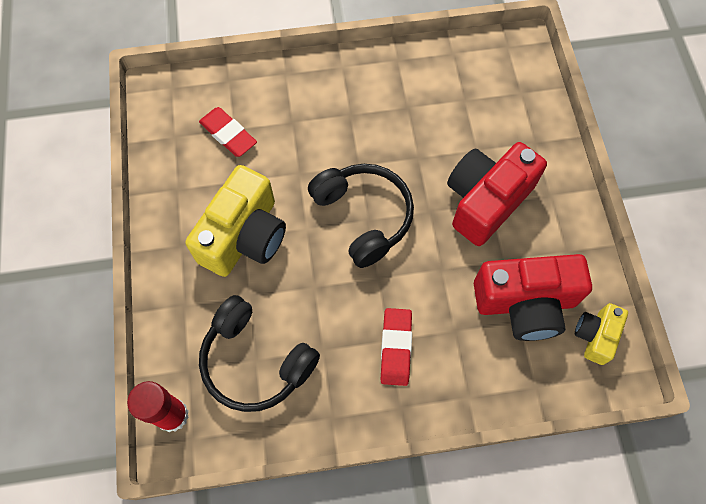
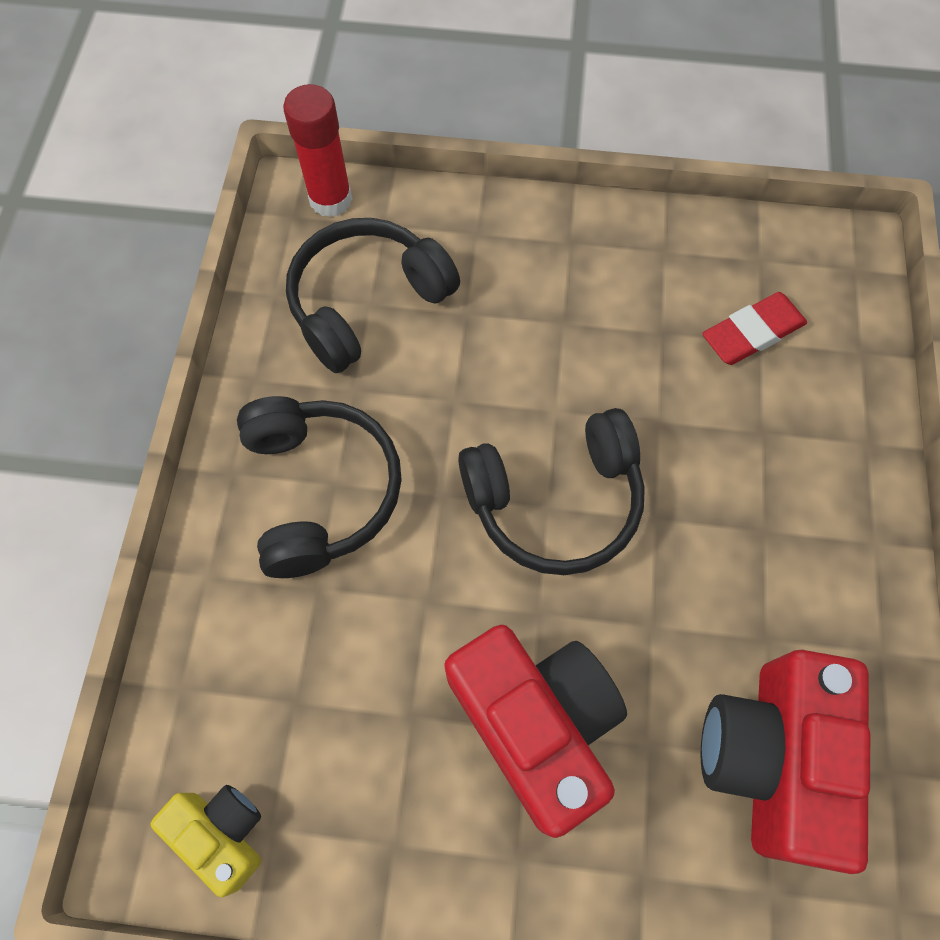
camera: 105 degrees right, 0 degrees up
yellow camera [185,165,286,277] -> none
red eraser [381,308,412,386] -> black headphones [237,396,402,578]
red camera [474,254,592,341] -> red camera moved to [701,650,870,874]

